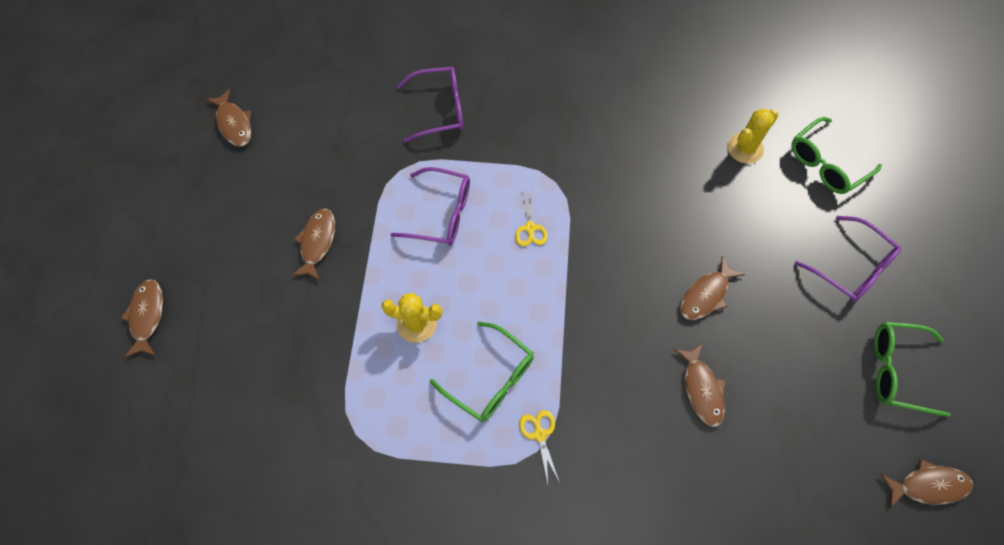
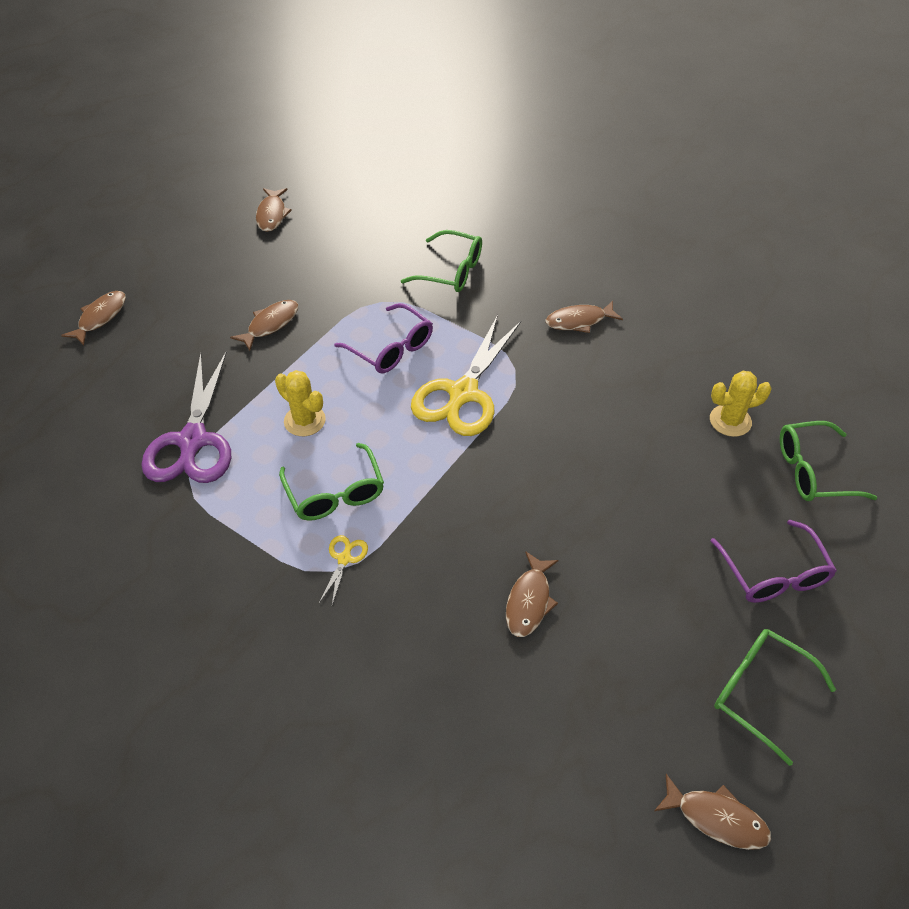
camera: 30 degrees right, 15 degrees down
purple glasses [397,67,463,143] -> green glasses [401,230,482,292]
yellow scissors [515,188,548,246] -> yellow scissors [411,315,521,436], size x2.41
brown fish [680,256,745,320] -> brown fish moved to [546,301,623,333]
none -> purple scissors [141,351,231,483]

